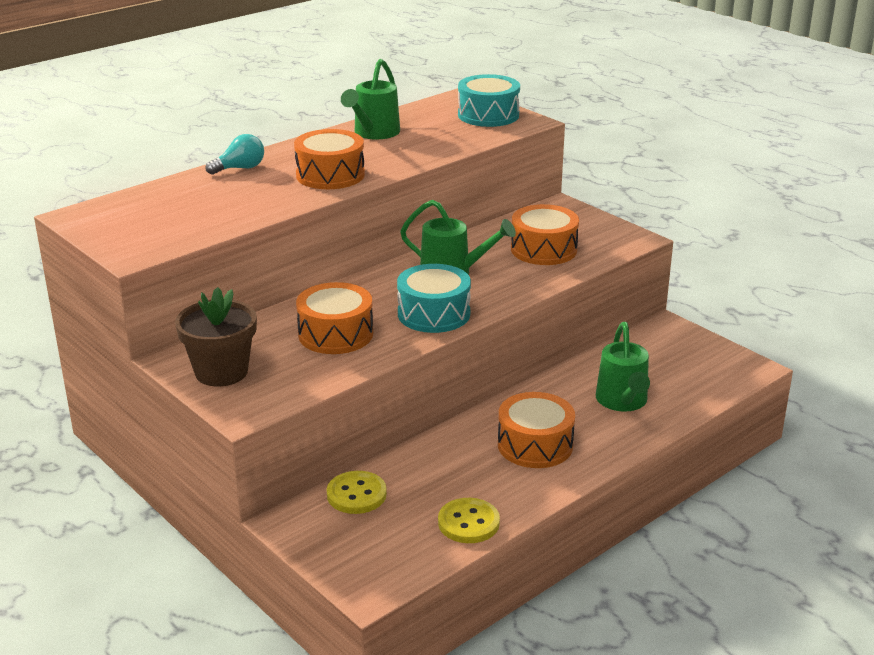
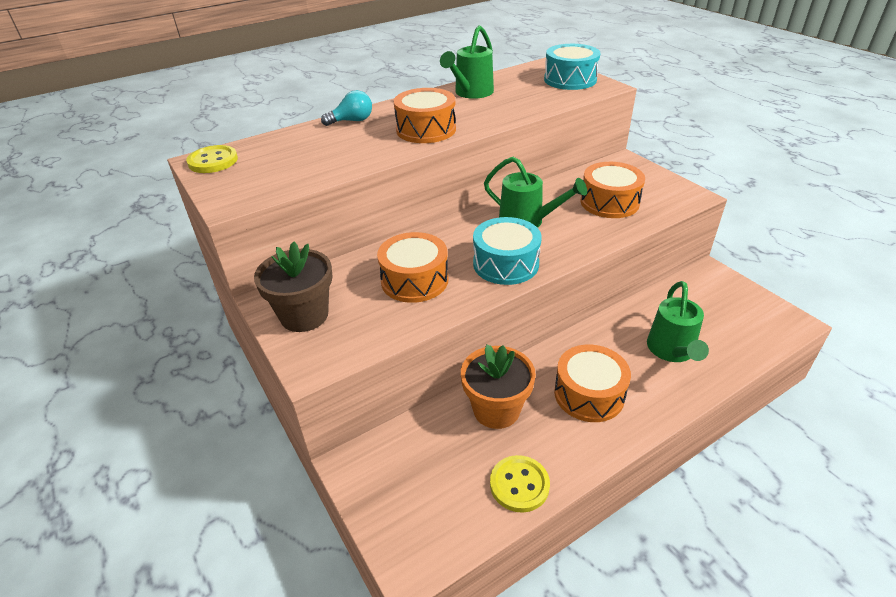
camera: 10 degrees right, 10 degrees up
yellow button [327,471,387,514] -> yellow button moved to [186,145,238,173]
none -> orange flower pot [461,344,536,429]

